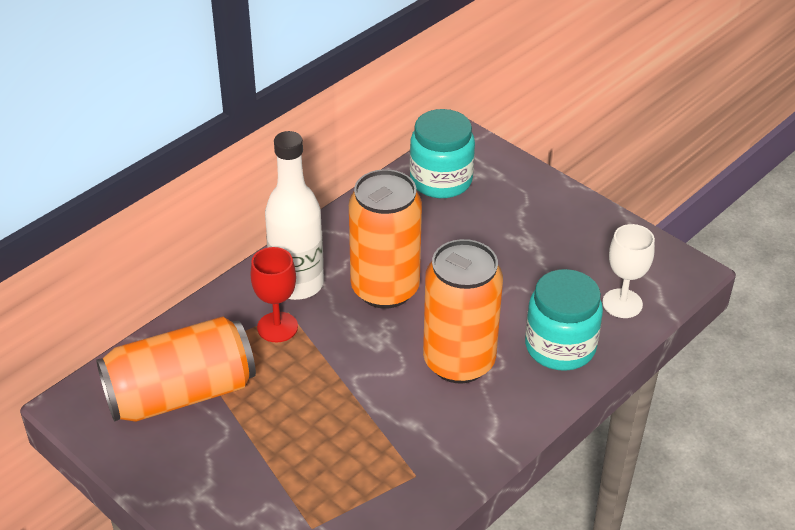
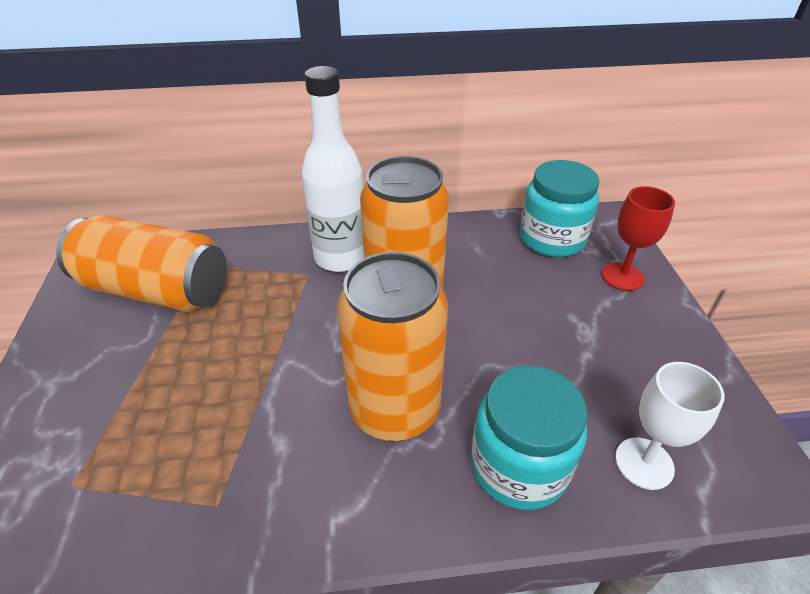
camera: 40 degrees right, 0 degrees up
red goblet [250,247,298,342] -> red goblet moved to [602,186,675,291]

